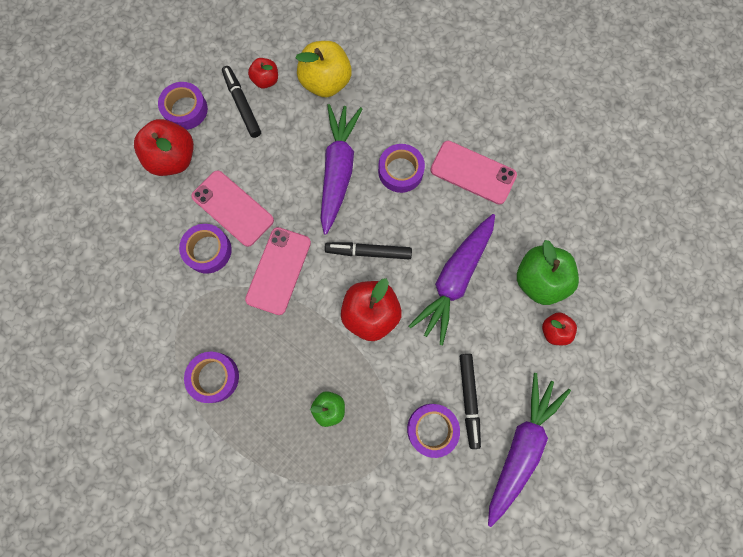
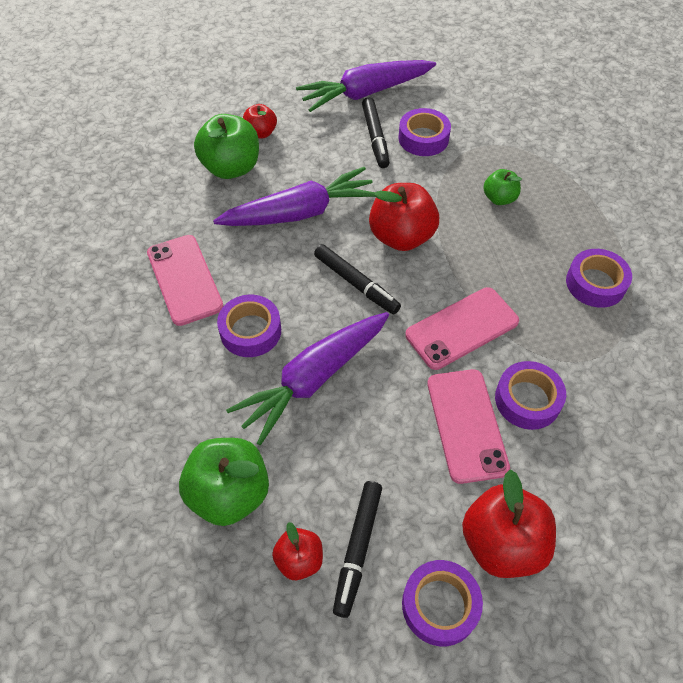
camera: 140 degrees left, 20 degrees down
yellow apple [296,41,352,97] -> green apple [179,438,269,526]
black marker [460,354,481,449] -> black marker turned 135 degrees clockwise [362,97,390,168]

